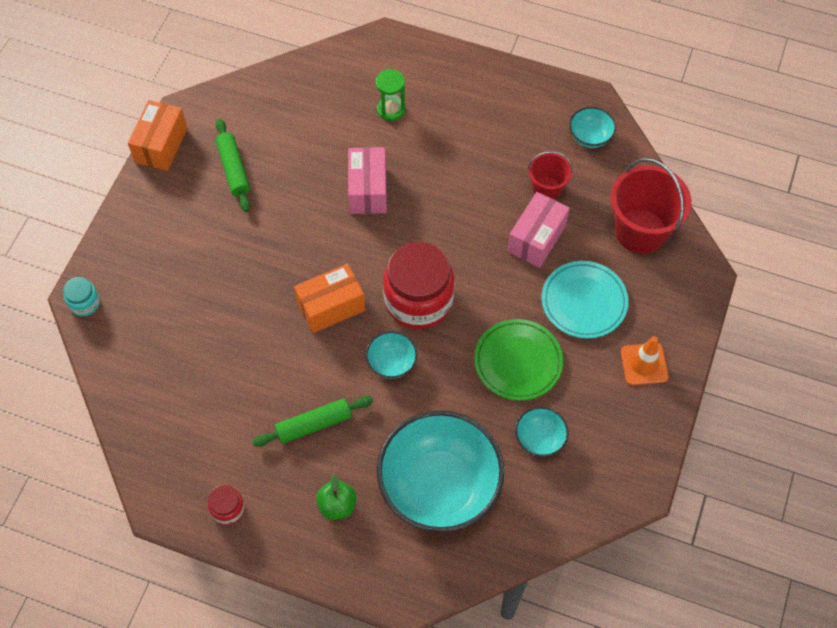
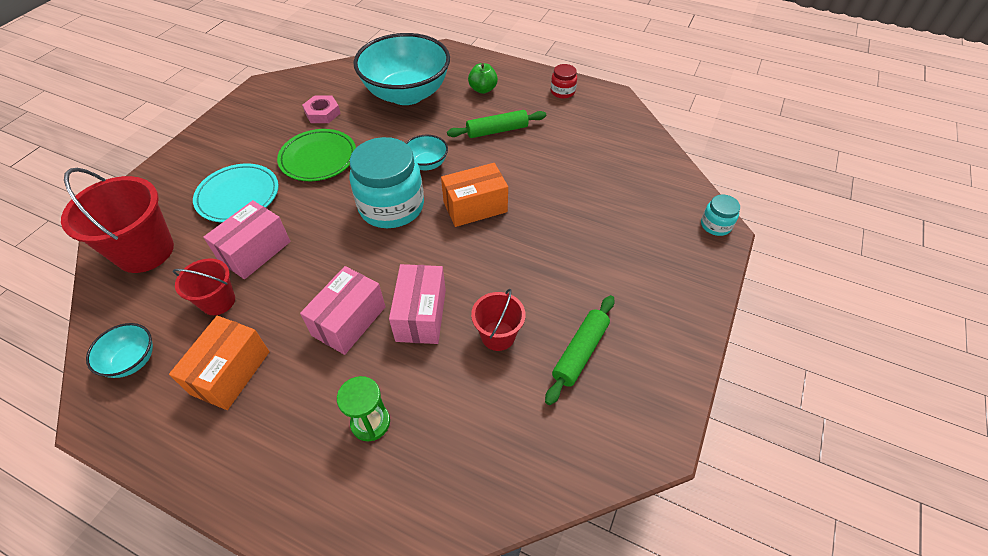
camera: 175 degrees left, 10 degrees down
orange box [128,100,187,171] -> orange box moved to [169,316,270,410]
green rolling pin [216,118,250,212] -> green rolling pin turned 45 degrees clockwise [545,295,615,405]
red jar [383,242,454,329] -> turquoise jar [349,137,424,228]
turquoise bowl [515,407,569,457] -> pink nut [302,95,341,123]
orange traffic cone [621,336,669,385] -> none
none -> pink box [300,266,385,355]
none -> red bucket [471,289,526,351]

